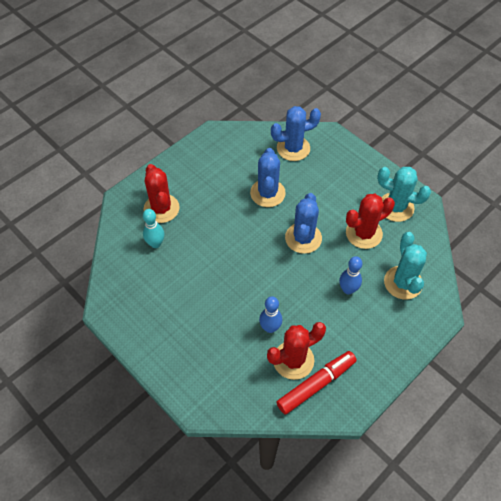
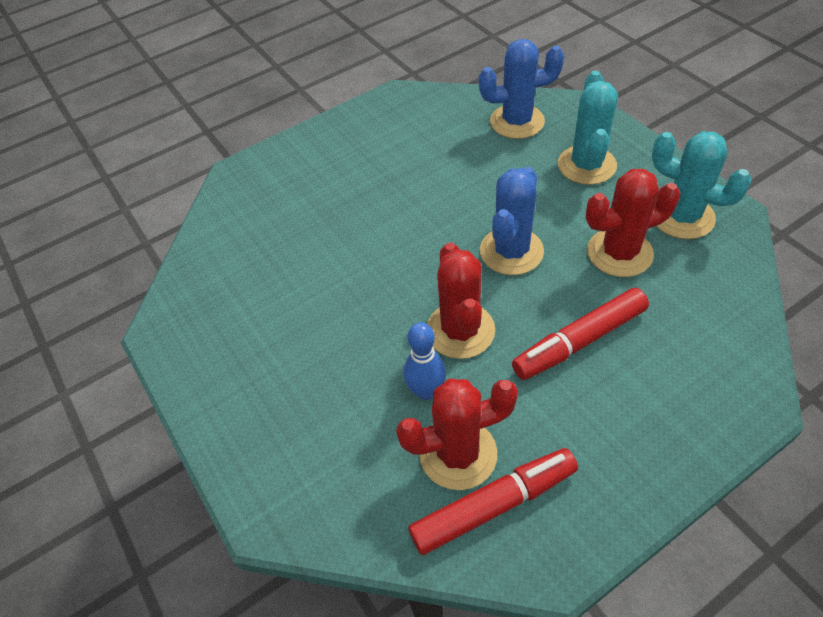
camera: 15 degrees right, 5 degrees down
red cactus [143,164,180,223] -> red cactus moved to [427,243,495,359]
turquoise bowling pin [143,209,164,248] -> none
blue cactus [250,148,286,207] -> none
blue bowling pin [339,256,362,294] -> red marker [512,288,649,380]
turquoise cactus [384,232,427,300] -> turquoise cactus moved to [558,71,618,185]

